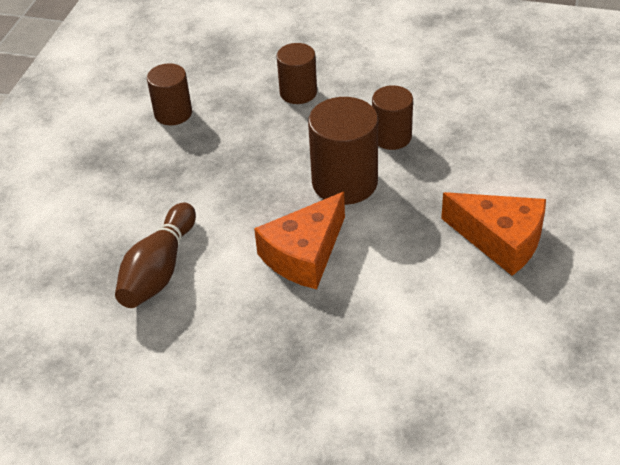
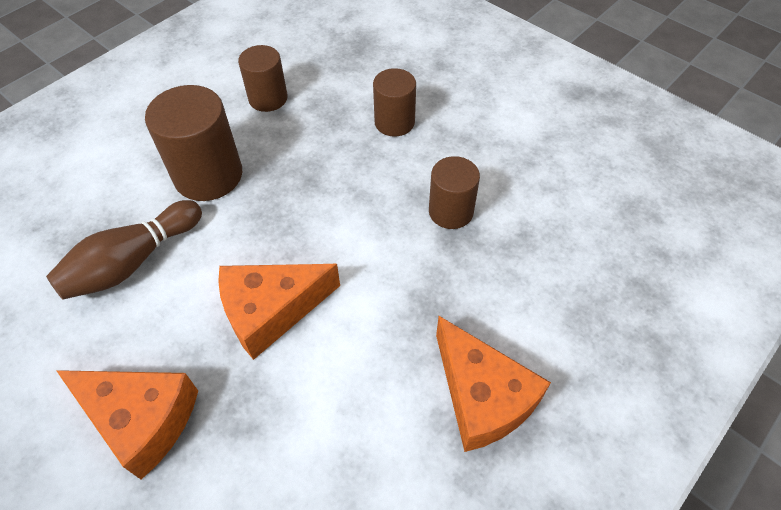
camera: 25 degrees right, 10 degrees up
brown cylinder [308,97,378,205] -> brown cylinder moved to [145,85,242,201]
none -> orange cheese [56,370,198,480]

